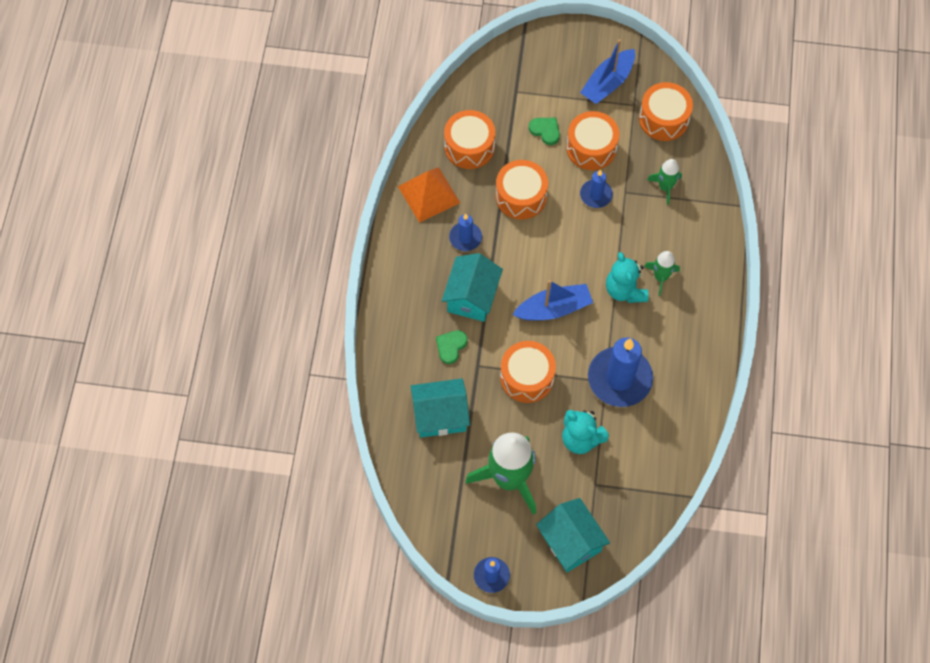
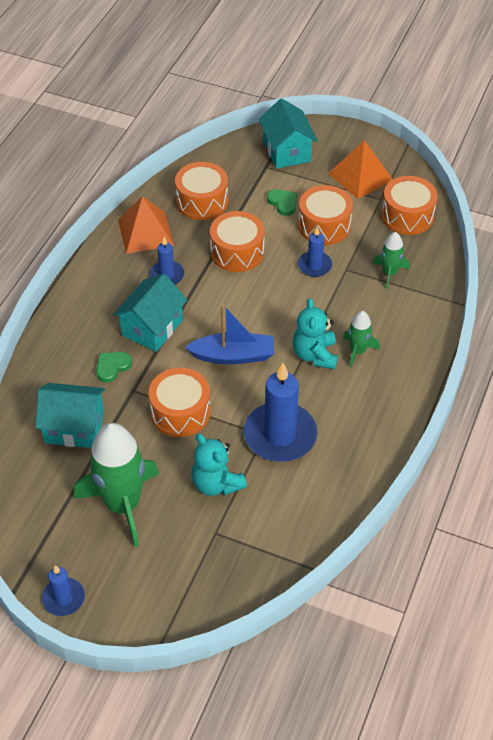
camera: 15 degrees right, 15 degrees down
turquoise house [536,498,610,572] -> turquoise house moved to [259,98,318,169]
blue boat [580,39,635,104] -> orange pyramid [328,140,393,199]

